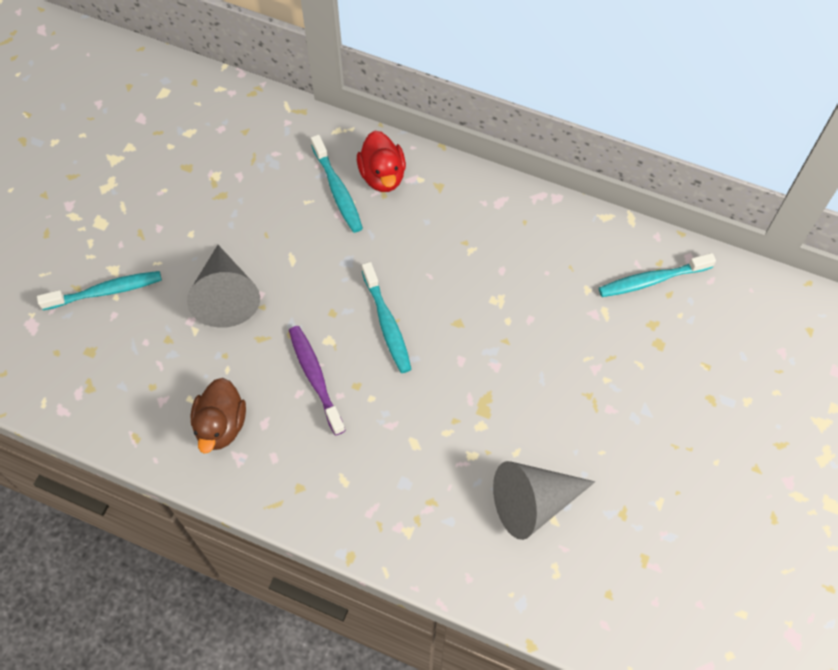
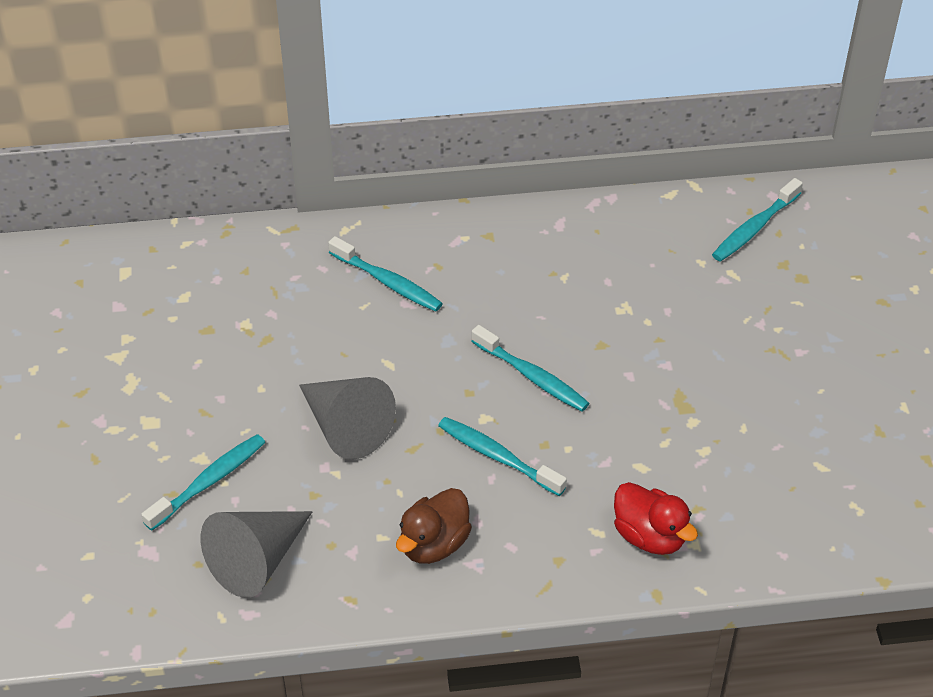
camera: 30 degrees left, 15 degrees down
brown duck [191,378,246,454] -> brown duck turned 60 degrees clockwise [396,488,472,564]
purple toothbrush [289,326,346,435] -> turquoise toothbrush [438,417,567,496]
red duck [357,131,406,192] -> red duck moved to [614,482,698,555]
grey cone [493,461,595,540] -> grey cone moved to [201,511,312,598]

